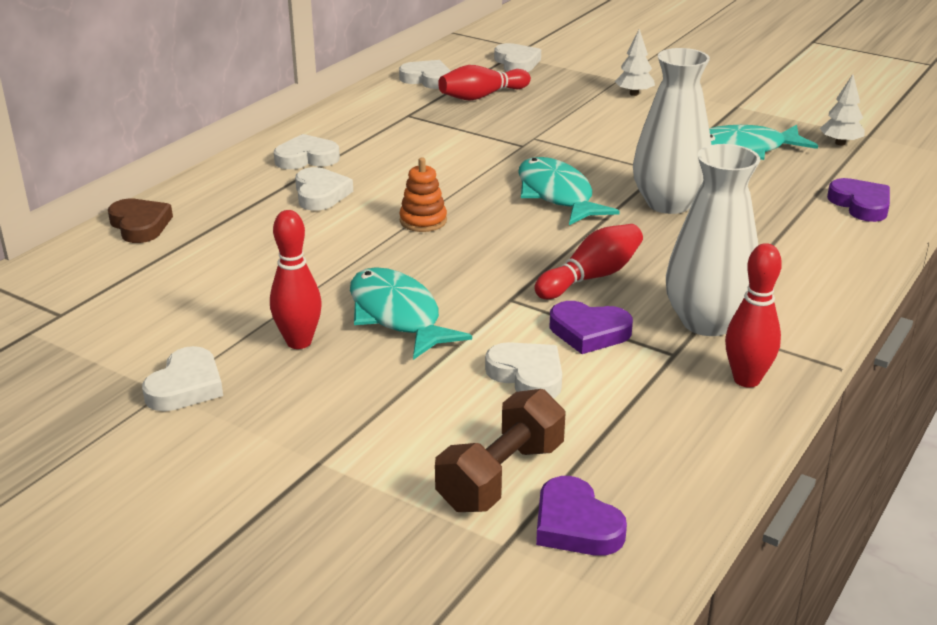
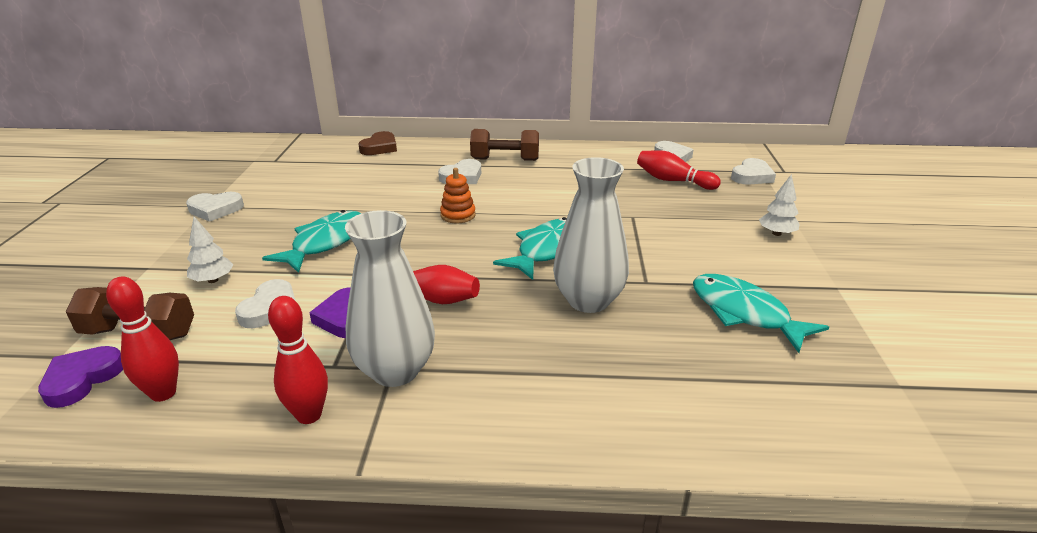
camera: 60 degrees right, 0 degrees up
red bowling pin [270,210,322,349] -> red bowling pin moved to [106,276,179,402]
white heart [274,134,340,169] -> brown dumbbell [470,129,539,161]
white tree [820,74,865,145] -> white tree moved to [187,217,234,283]
purple heart [827,178,890,222] -> none

